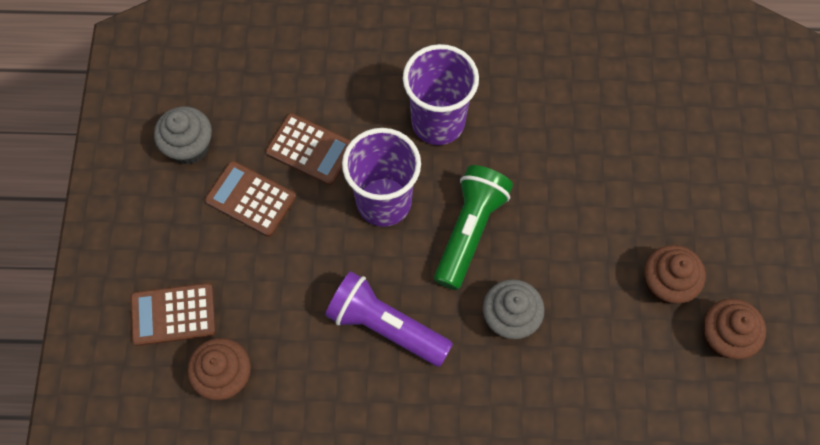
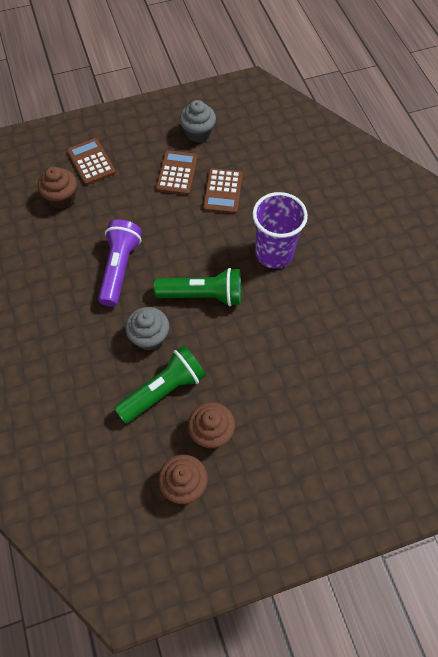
camera: 70 degrees right, 5 degrees down
purple cup [342,128,421,227] -> none
none -> green flashlight [114,346,206,424]

